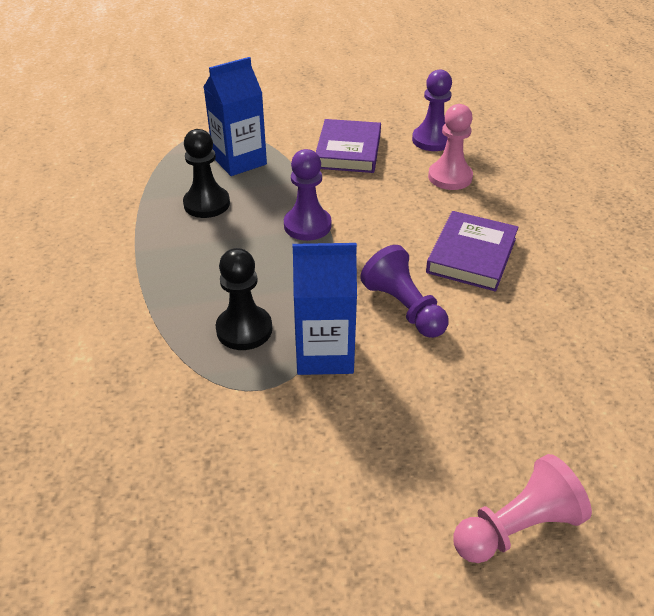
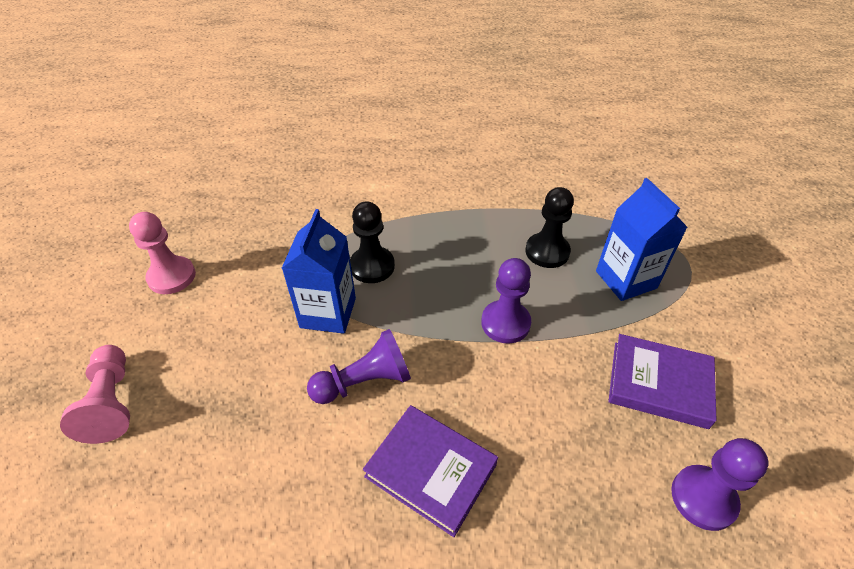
camera: 100 degrees right, 5 degrees up
pink pawn [428,104,473,190] -> pink pawn moved to [129,212,196,294]

